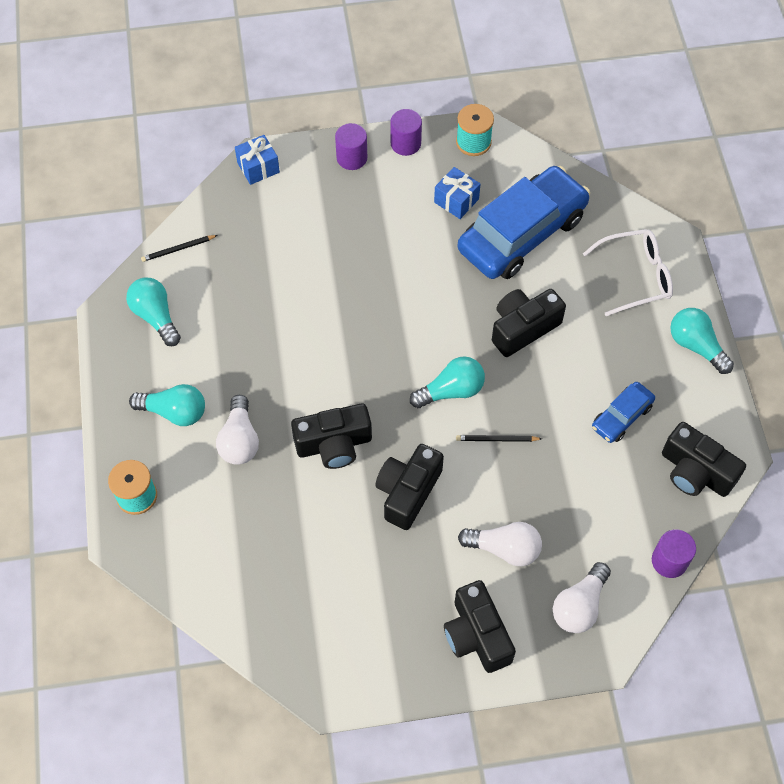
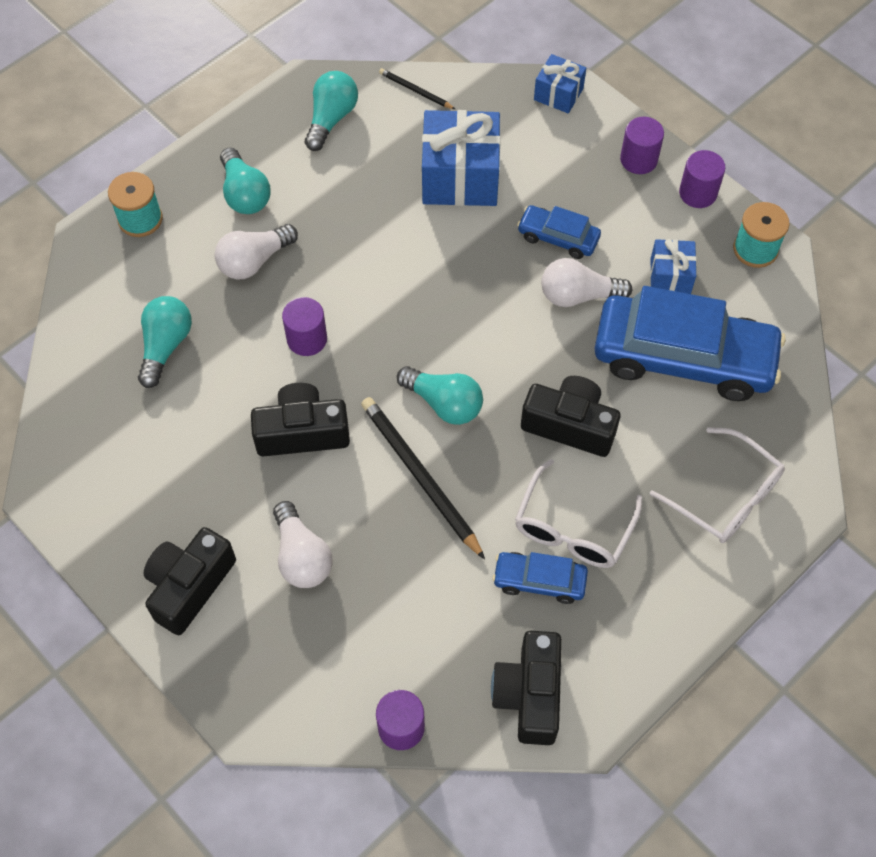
camera: 55 degrees right, 0 degrees up
black camera [291,403,372,469] -> purple cylinder [282,297,327,356]
black pencil [456,435,542,442] -> black pencil [361,397,485,560], size x1.99
white light bulb [553,562,611,633] -> white light bulb moved to [541,258,633,307]
turquoise light bulb [670,308,734,374] -> turquoise light bulb moved to [138,296,192,388]
none -> blue gift [422,110,501,206]
none -> white glasses [515,459,642,568]
none -> blue car [517,205,601,259]

